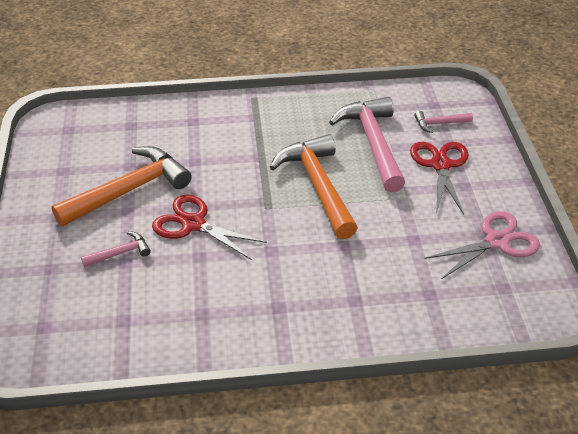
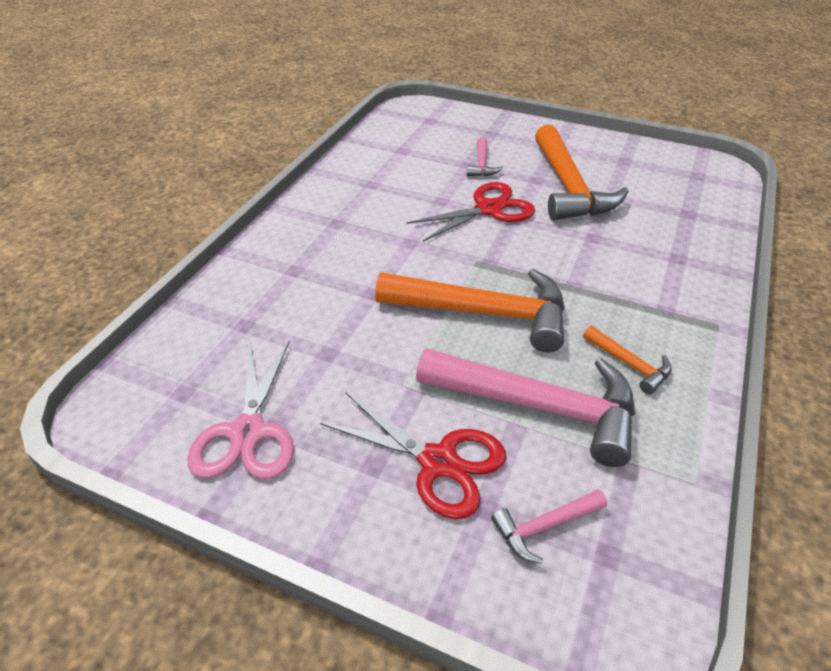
camera: 120 degrees right, 0 degrees up
pink hammer [414,111,473,133] -> pink hammer turned 135 degrees counterclockwise [491,489,607,564]
none -> orange hammer [583,326,672,394]

